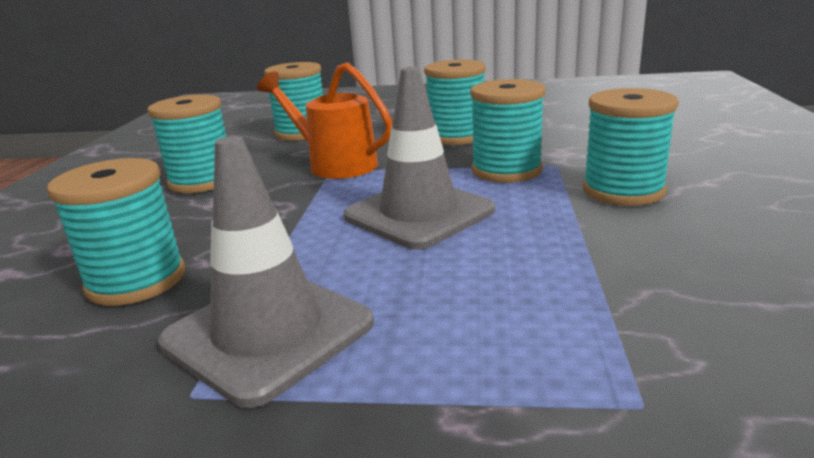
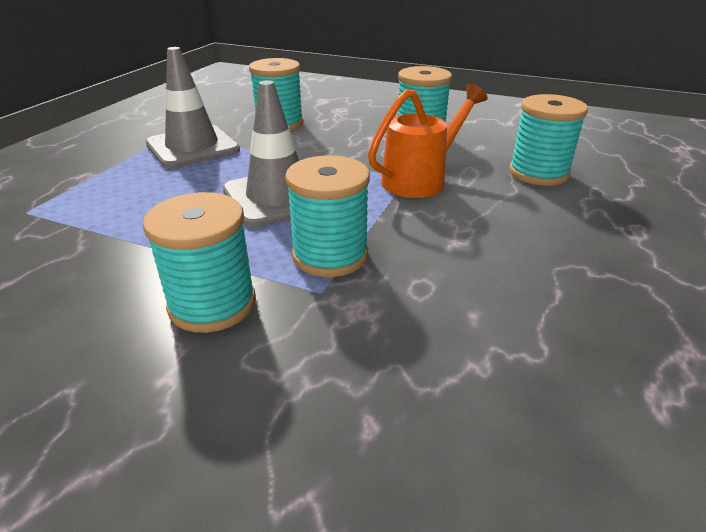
camera: 105 degrees right, 10 degrees up
turquoise spool [424,60,486,145] -> none

